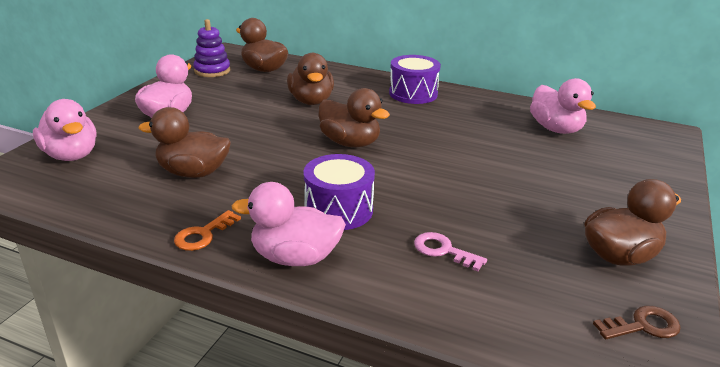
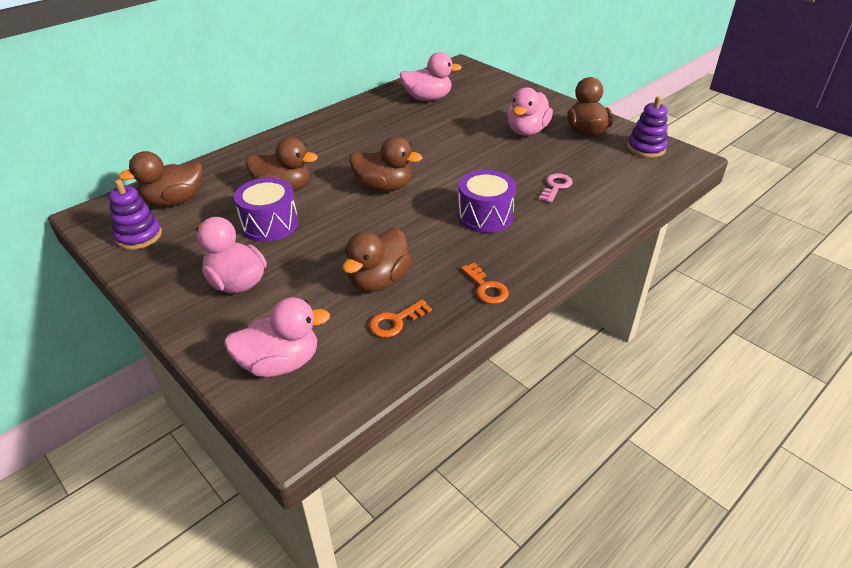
camera: 65 degrees left, 10 degrees up
pink duck [232,182,346,266] -> pink duck moved to [507,87,553,136]
brown duck [319,88,390,148] -> brown duck turned 45 degrees clockwise [349,136,422,192]
purple drum [389,55,441,104] -> purple drum moved to [234,178,298,242]
pink key [414,232,487,271] -> pink key turned 150 degrees clockwise [539,173,573,203]
brown key [593,306,681,339] -> purple stacking toy [627,96,668,158]
none -> orange key [369,299,432,338]

